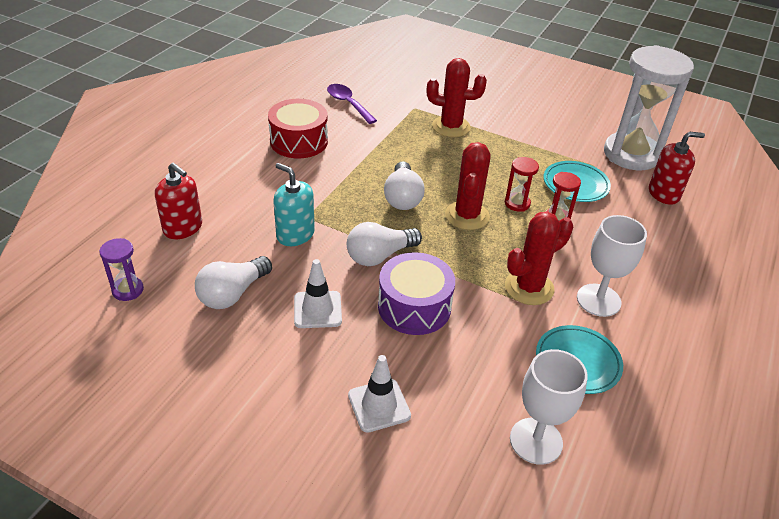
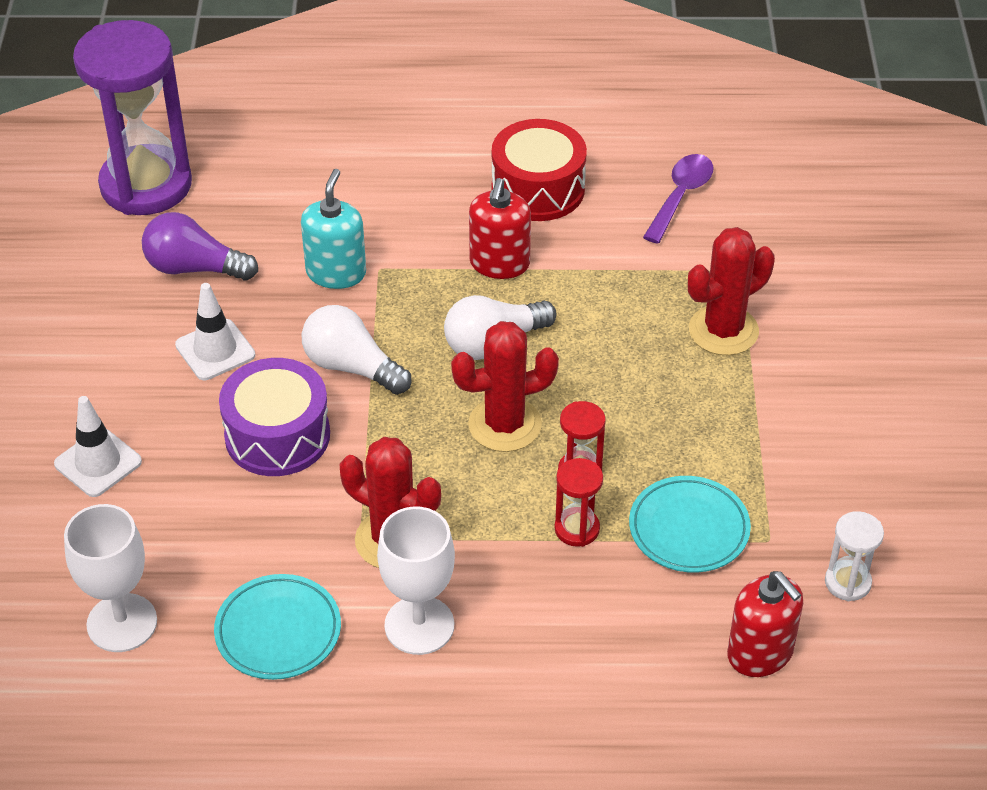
camera: 65 degrees right, 5 degrees up
purple hourglass [99,238,144,301] -> purple hourglass [73,20,192,215], size x2.37
red soap dispenser [155,163,202,239] -> red soap dispenser moved to [469,178,531,279]
white light bulb [195,256,272,309] -> purple light bulb [142,212,258,281]
red cactus [427,58,487,137] -> red cactus turned 75 degrees clockwise [688,227,775,355]
white hourglass [604,45,694,170] -> white hourglass [825,511,884,601], size x0.42

